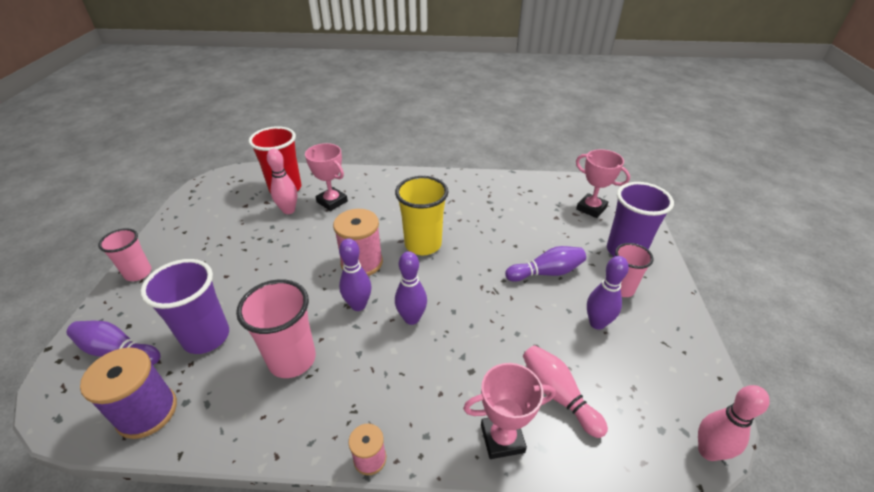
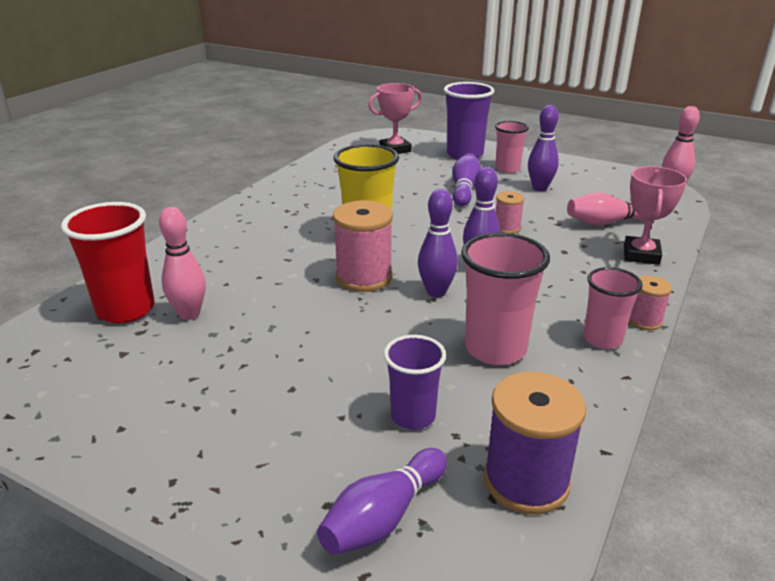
camera: 65 degrees left, 10 degrees down
pink cup [98,228,152,281] -> pink cup moved to [583,267,643,349]
purple cup [140,259,229,354] -> purple cup [384,335,446,430], size x0.64
pink trophy [305,143,348,211] -> none
none -> pink spool [496,191,524,234]

